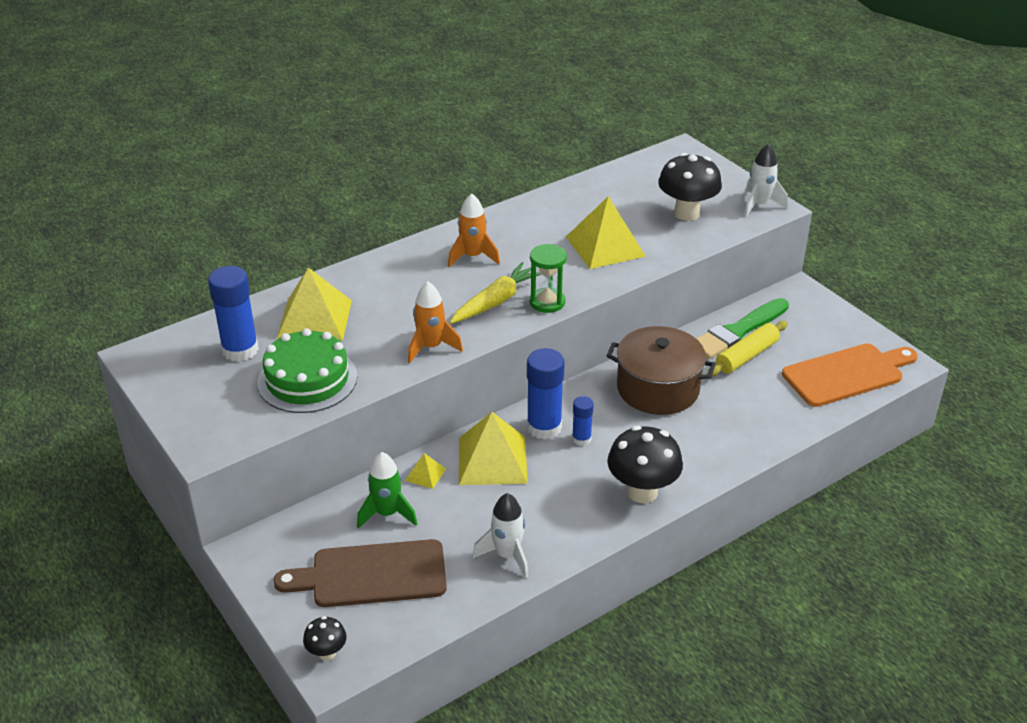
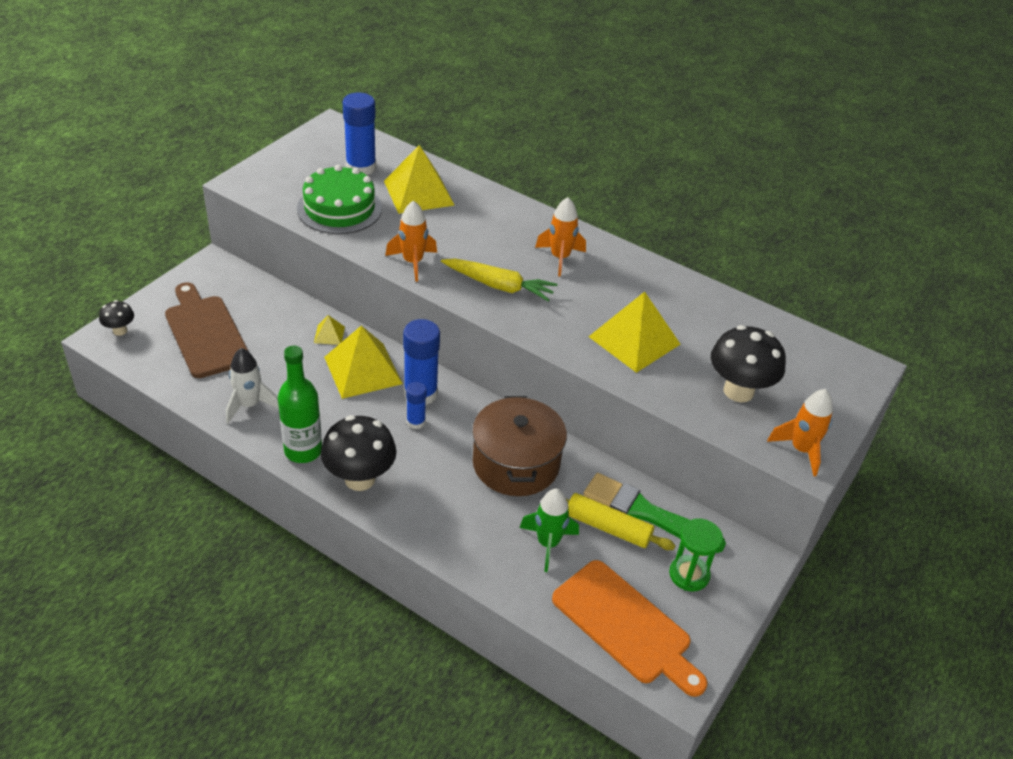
camera: 65 degrees right, 5 degrees up
green rocket [357,452,417,529] -> green rocket moved to [520,489,579,572]
green hourglass [529,244,567,313] -> green hourglass moved to [669,519,723,591]
white rocket [744,144,788,217] -> orange rocket [767,389,833,476]
none -> green bottle [278,346,322,463]

